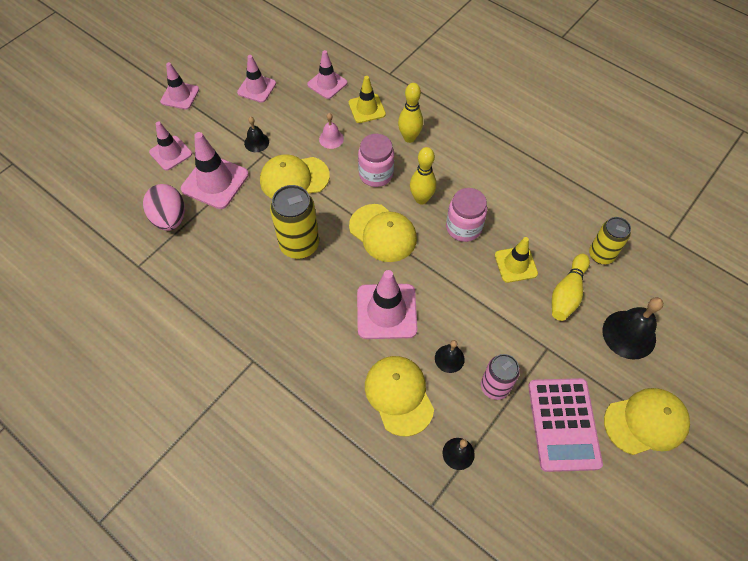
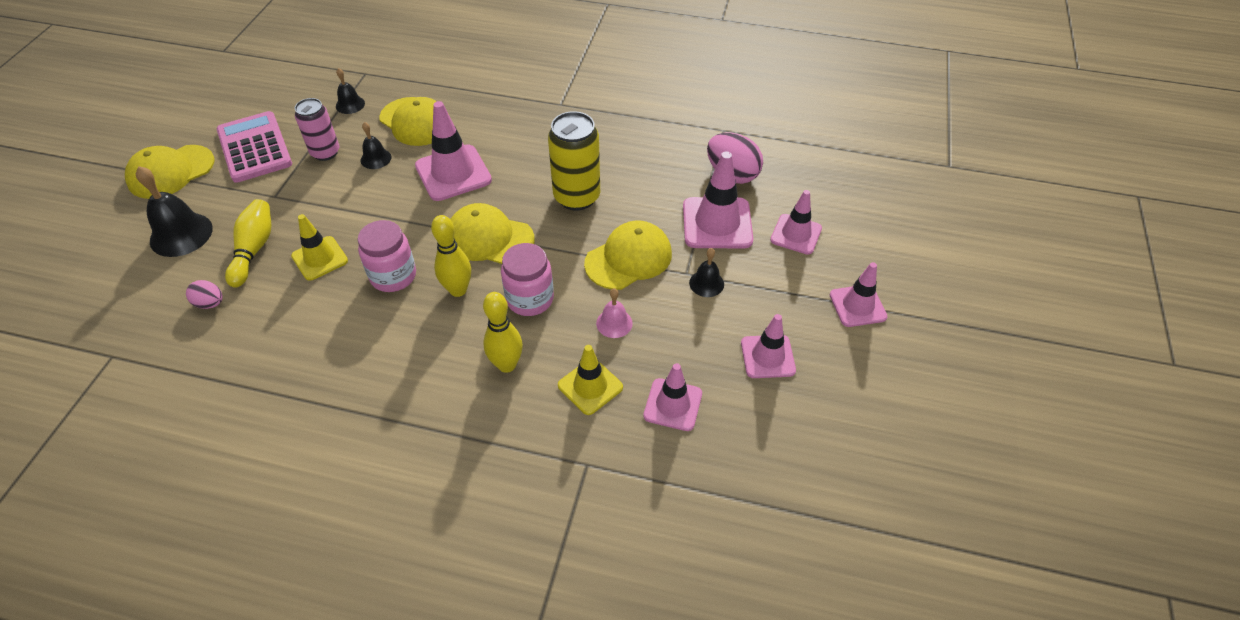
camera: 155 degrees right, 10 degrees down
yellow can [589,217,631,264] -> pink egg [186,280,223,309]

